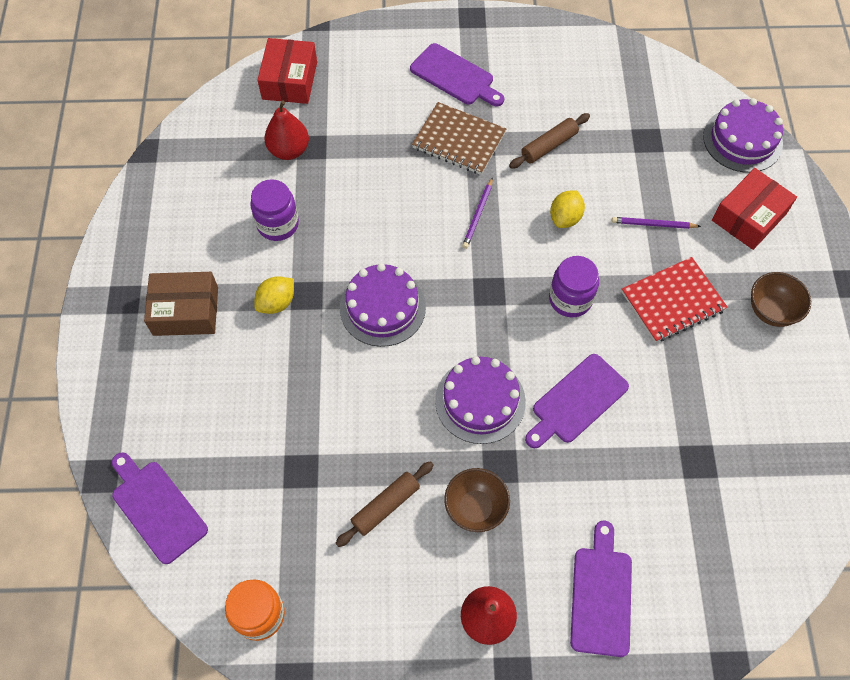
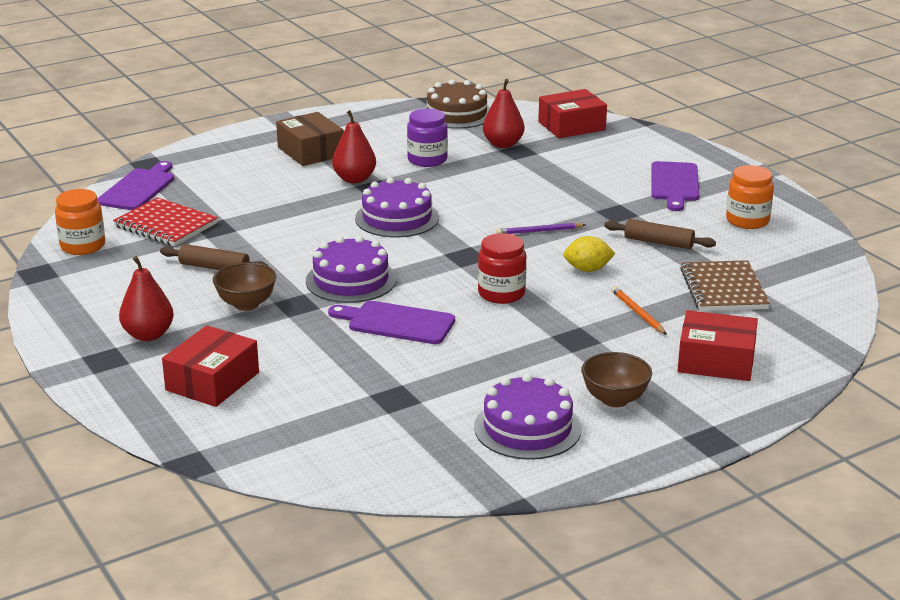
camera: 60 degrees right, 35 degrees down
yellow lemon [254,276,294,314] -> red pear [332,110,376,183]
brown notebook [412,102,506,175] -> brown notebook moved to [680,260,770,311]
purple jar [549,256,599,318] -> red jar [478,233,527,304]
purple cutting board [570,521,632,657] -> red box [162,325,259,407]
purple pencil [612,217,701,229] -> orange pencil [611,286,667,335]
red notebook [621,257,728,343] -> red notebook moved to [113,197,218,246]
purple cake [703,98,783,173] -> purple cake moved to [474,374,581,460]
none -> brown cake [423,79,490,129]
none -> orange jar [726,165,774,229]

